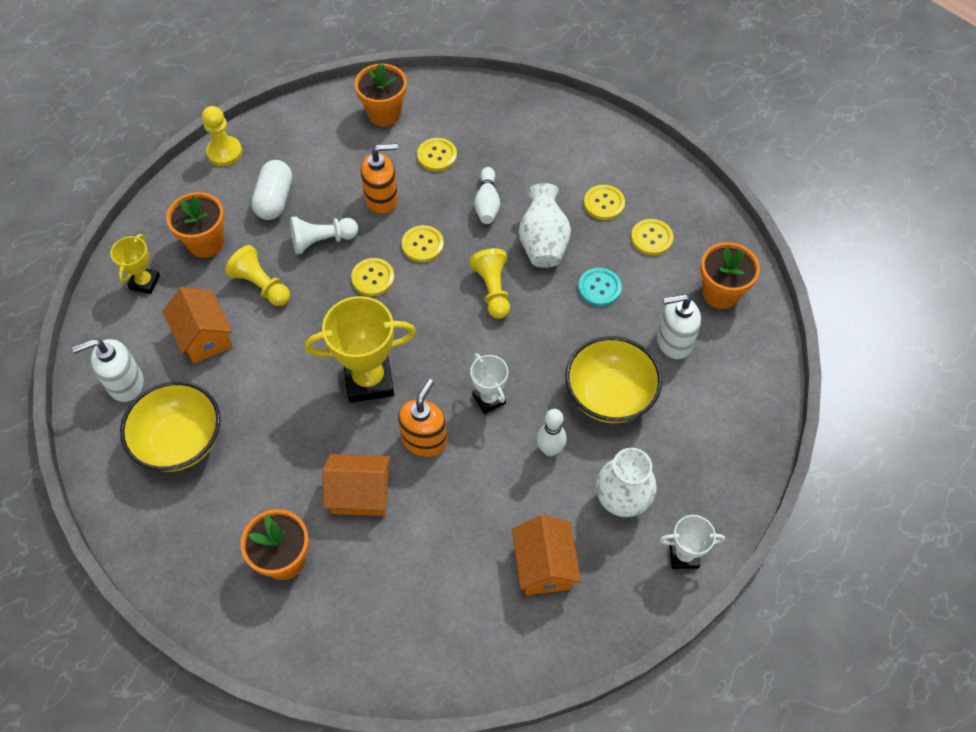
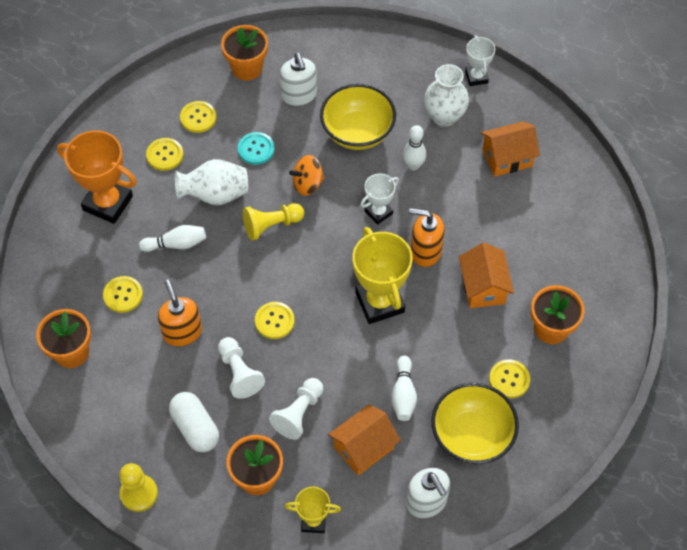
camera: 100 degrees left, 0 degrees up
yellow pawn [225,245,290,306] -> white pawn [269,378,323,440]
white capsule [252,160,292,220] -> white capsule turned 60 degrees clockwise [169,392,219,453]
yellow button [402,225,444,262] -> yellow button moved to [489,359,530,398]
none -> orange trophy [57,130,137,224]
none -> orange spinning top [289,155,325,196]
none -> white bowling pin [391,355,417,421]

